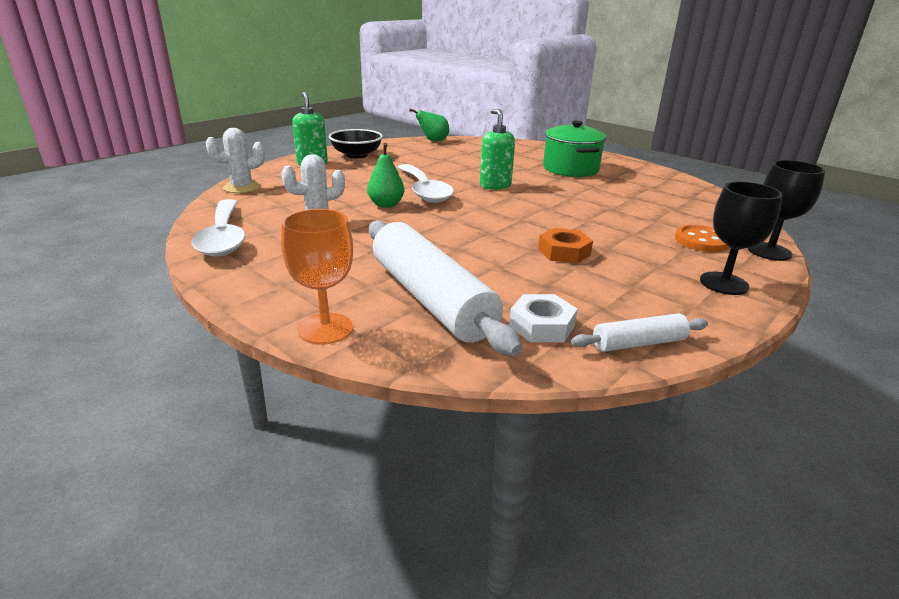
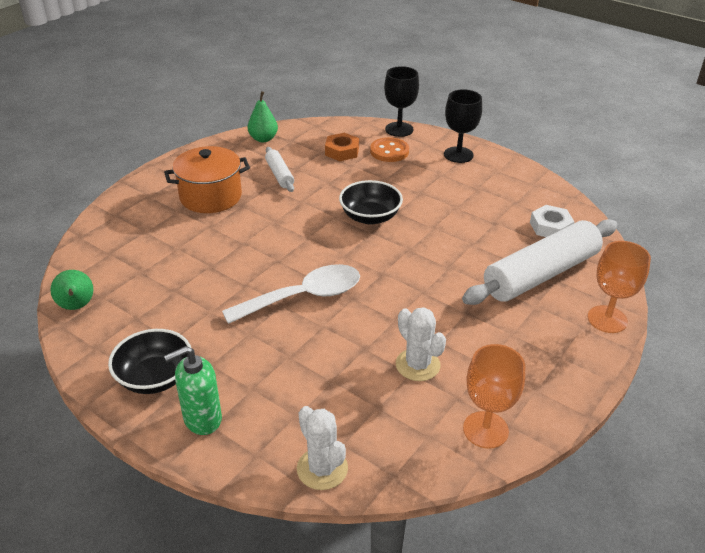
camera: 95 degrees left, 10 degrees up
white spoon [192,199,245,257] -> orange goblet [463,344,525,449]
green pear [367,143,404,208] -> green pear moved to [248,91,278,142]
green soap dispenser [480,109,515,190] -> none
orange nut [538,228,593,264] -> orange nut moved to [325,133,359,161]
green pot [543,121,606,177] -> orange pot [164,146,250,213]
white rolling pin [571,313,708,352] -> white rolling pin moved to [265,147,294,192]
none -> black bowl [339,180,403,225]

